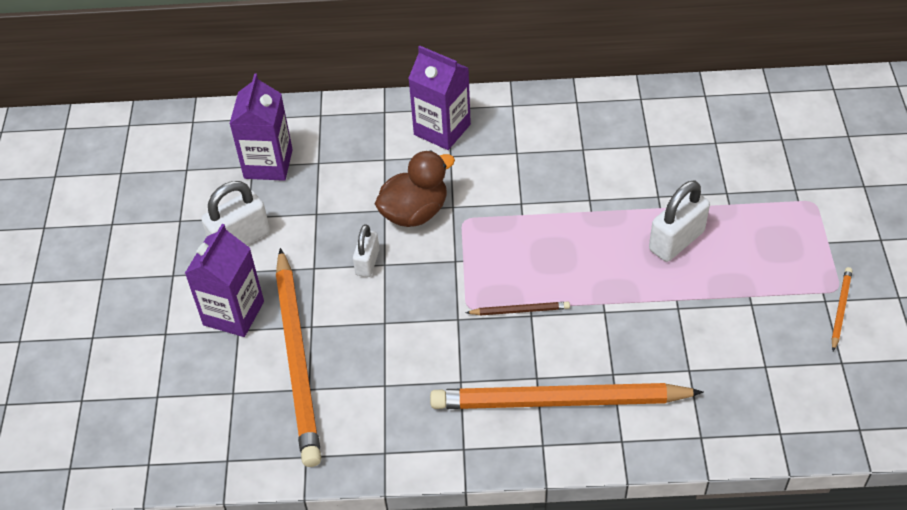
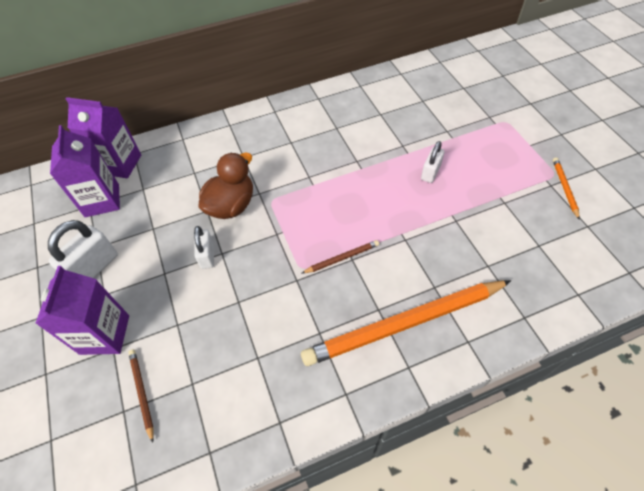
camera: 20 degrees left, 5 degrees up
orange pencil [276,248,321,467] -> none
purple carton [408,46,471,150] -> purple carton moved to [65,97,141,178]
white padlock [649,181,710,262] -> white padlock [421,141,445,183], size x0.62
none -> brown pencil [128,350,154,443]

